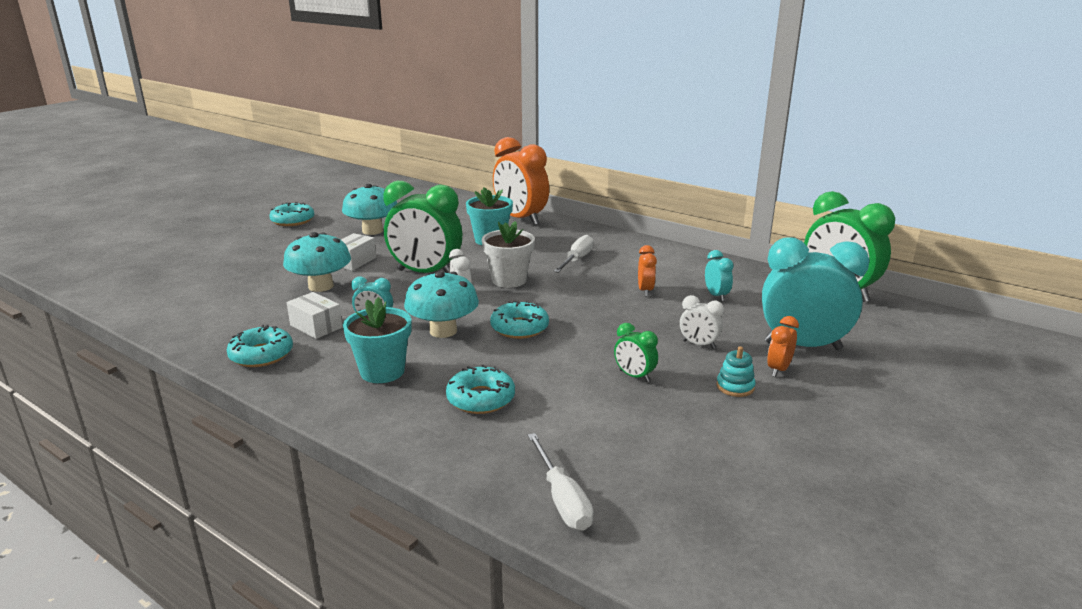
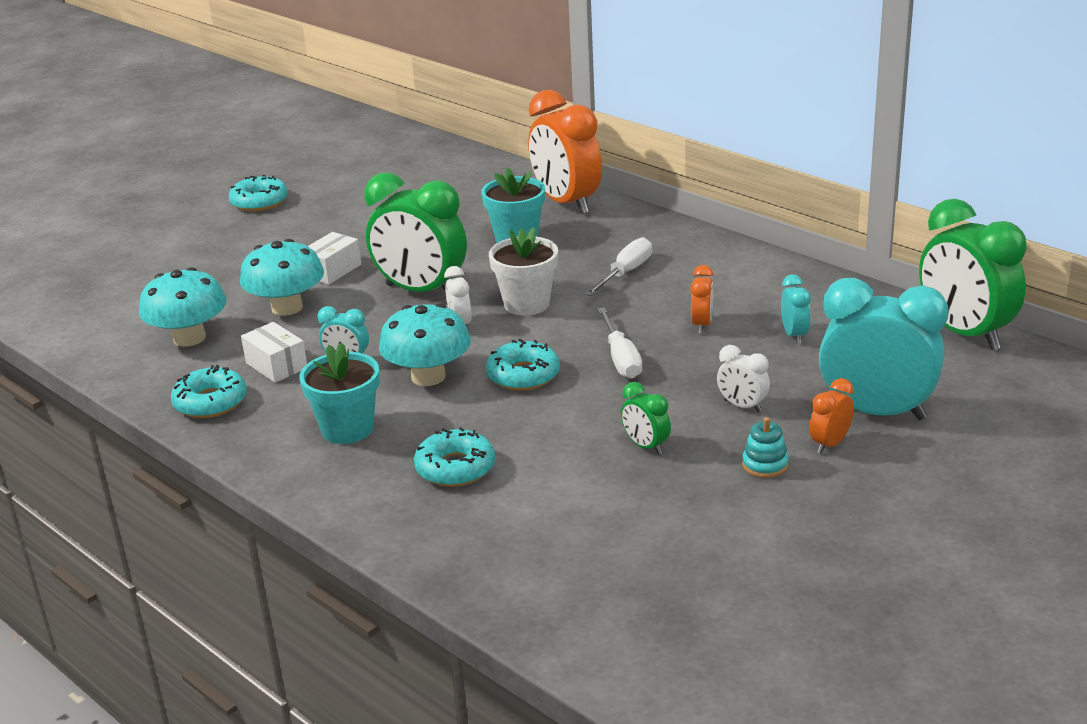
camera: 10 degrees right, 5 degrees up
turquoise mushroom [342,184,397,235] -> turquoise mushroom moved to [139,267,227,347]
white screwdriver [528,433,593,531] -> white screwdriver moved to [598,307,642,379]

